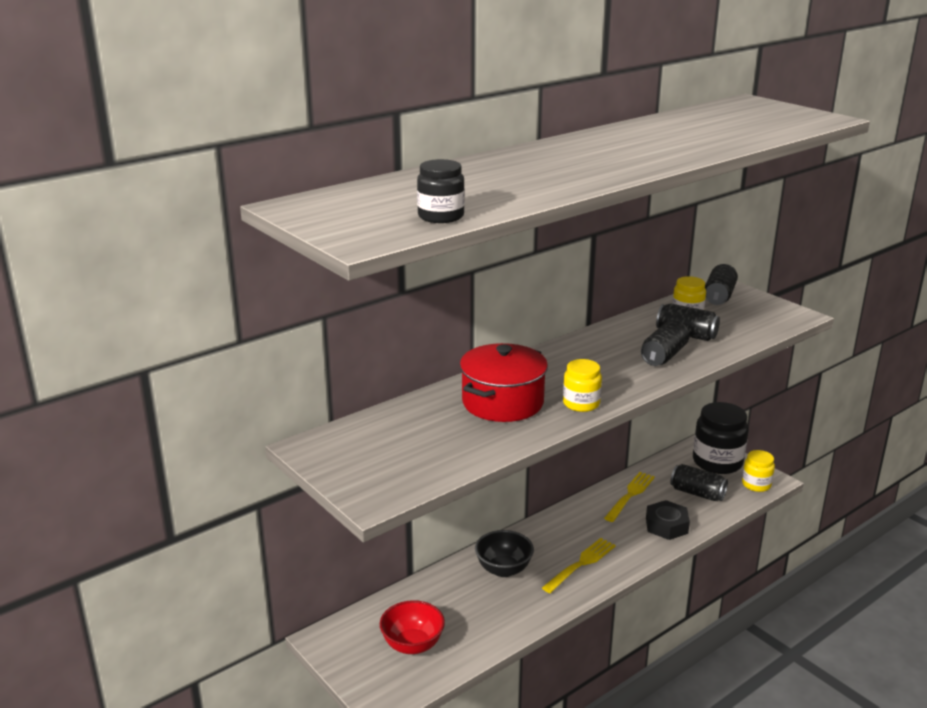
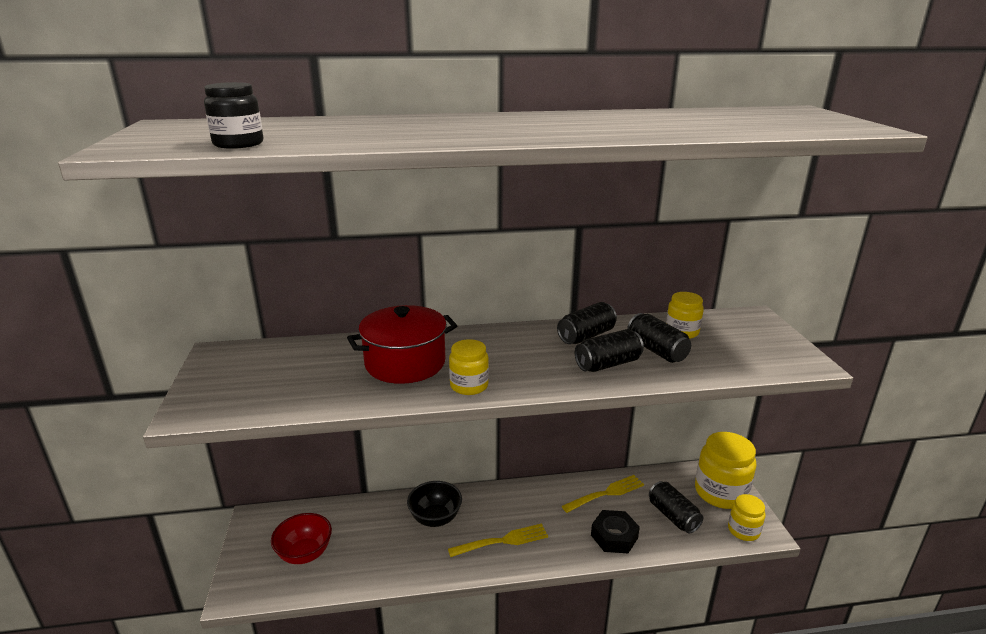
camera: 30 degrees right, 0 degrees up
black jar [693,402,749,474] -> yellow jar [695,432,757,509]
black can [705,264,738,305] -> black can moved to [557,302,617,344]

